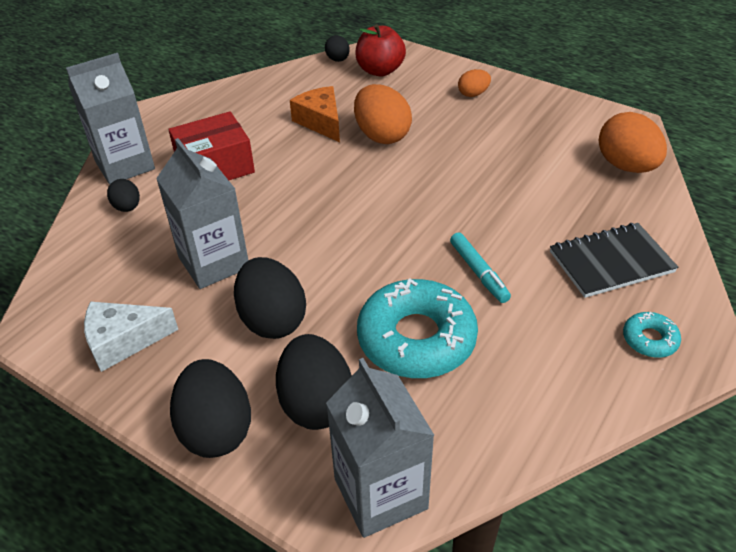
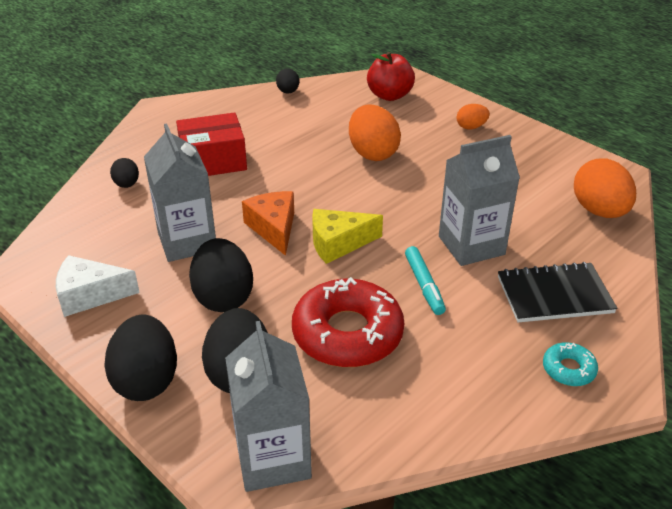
camera: 10 degrees right, 5 degrees down
grey carton [66,53,155,185] -> grey carton moved to [439,135,520,266]
orange cheese [290,86,340,142] -> orange cheese moved to [242,191,294,256]
black egg [325,35,350,62] -> black egg moved to [276,68,299,94]
turquoise donut [357,278,478,378] -> red donut [292,277,404,367]
none -> yellow cheese [312,209,383,264]

